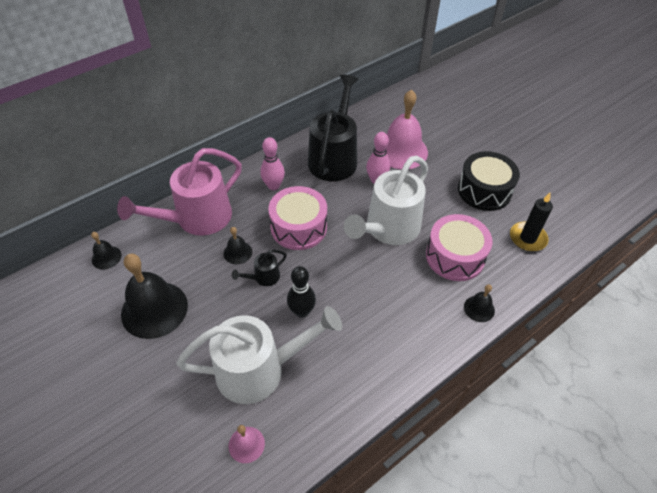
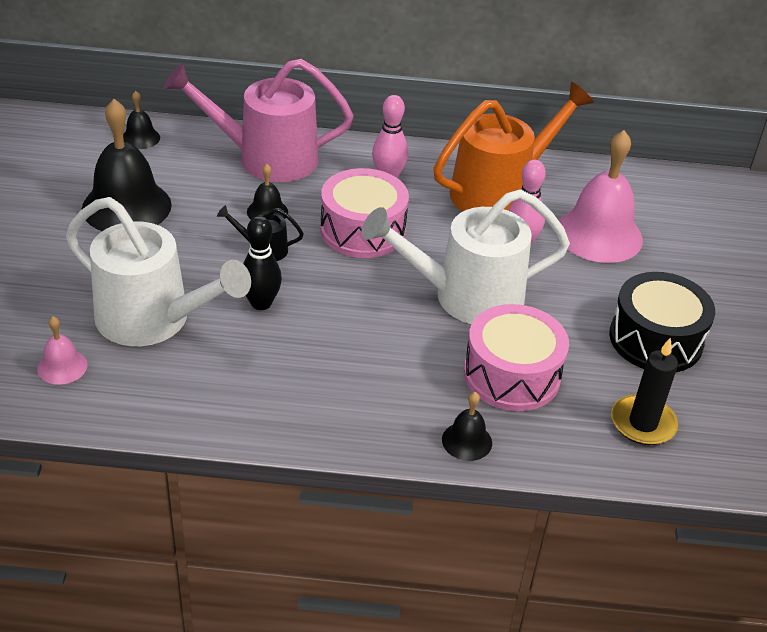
camera: 40 degrees right, 10 degrees down
black watering can [308,74,359,181] -> orange watering can [433,82,594,212]

